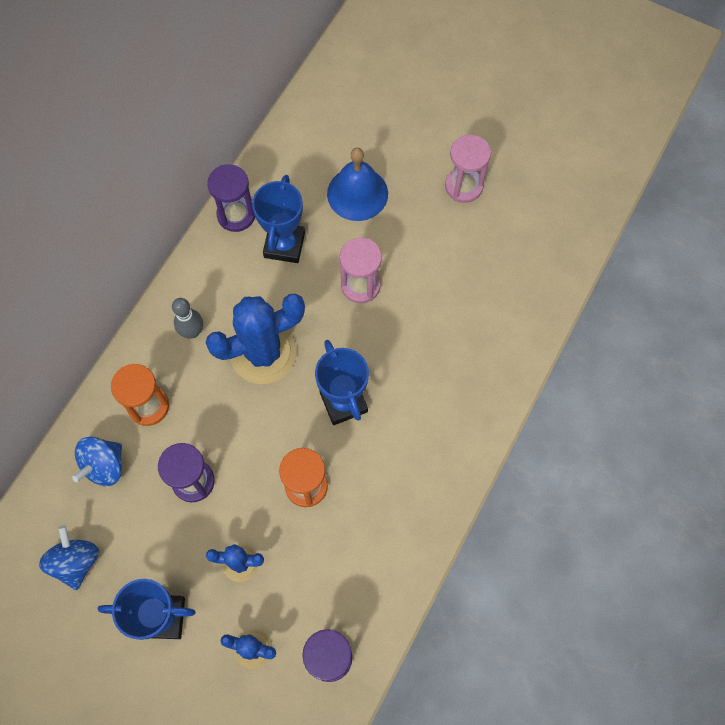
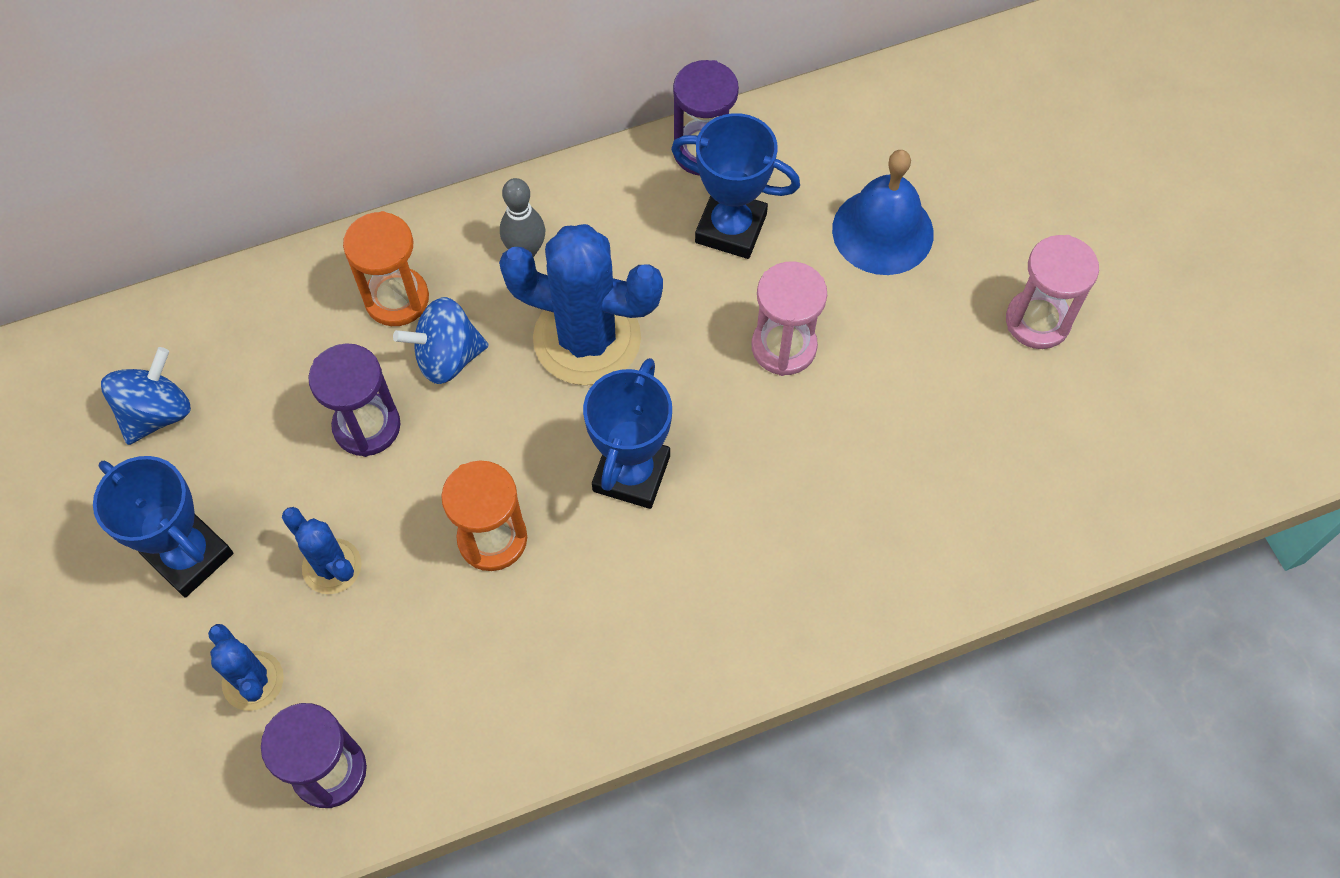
camera: 40 degrees right, 5 degrees down
blue spinning top [72,436,122,486] -> blue spinning top moved to [393,297,489,384]
blue trophy [252,175,305,263] -> blue trophy turned 60 degrees clockwise [671,113,800,259]

